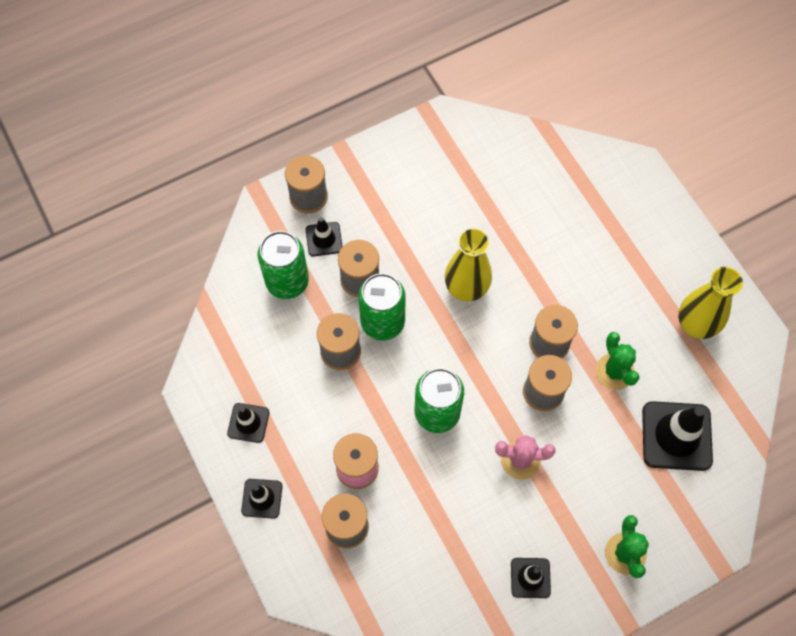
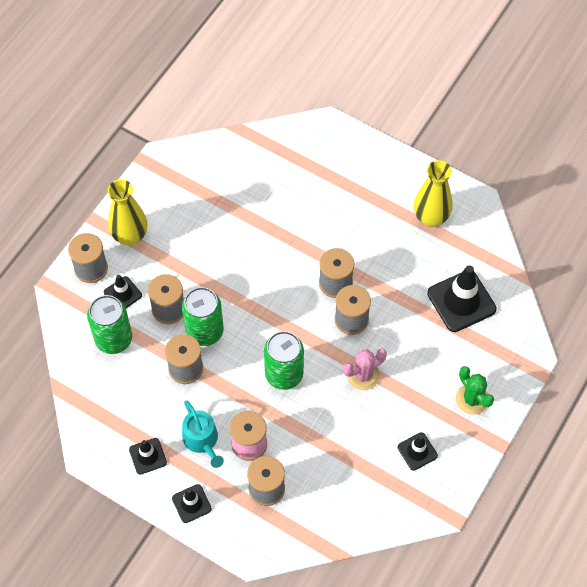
camera: 30 degrees left, 5 degrees down
yellow vase [445,228,492,301] -> yellow vase moved to [108,179,147,245]
green cactus [596,332,639,390] -> none
none -> turquoise watering can [182,401,224,468]

